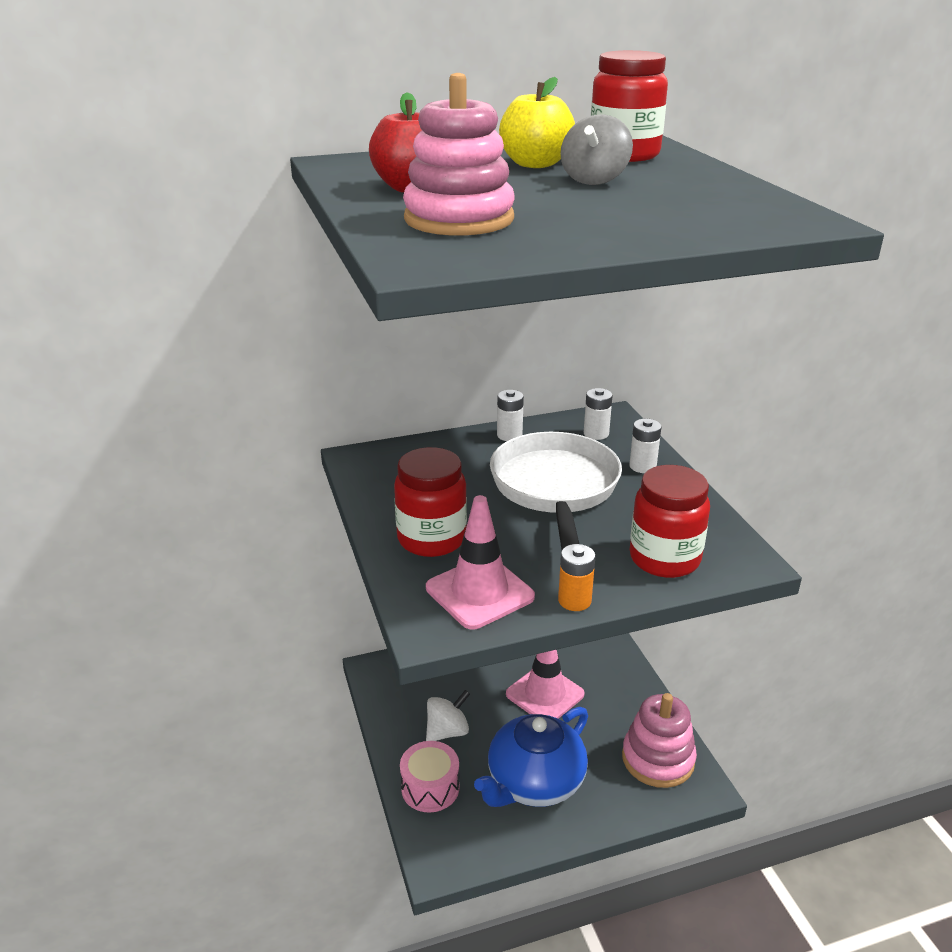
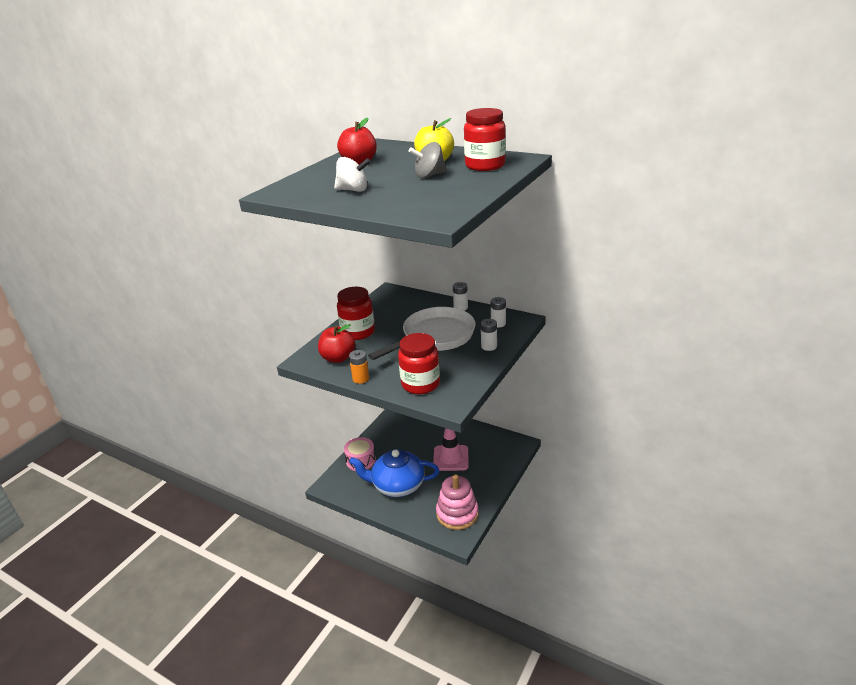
camera: 50 degrees right, 0 degrees up
pink stacking toy [403,73,515,236] -> none
pink traffic cone [426,495,535,629] -> red apple [318,324,355,363]
white spinning top [426,690,470,741] -> white spinning top moved to [334,157,371,192]

